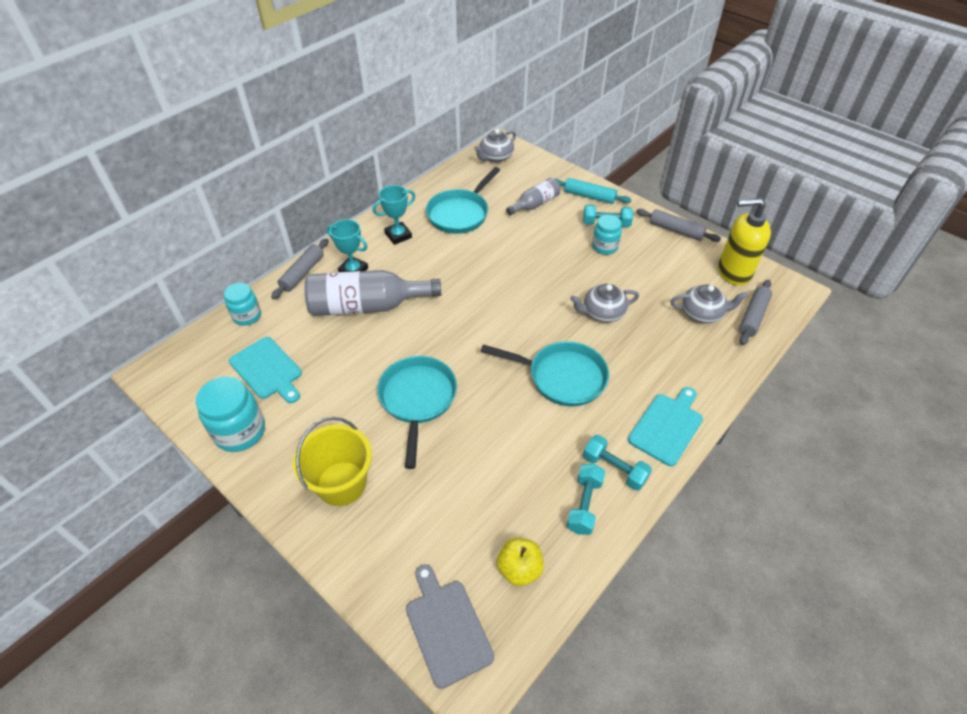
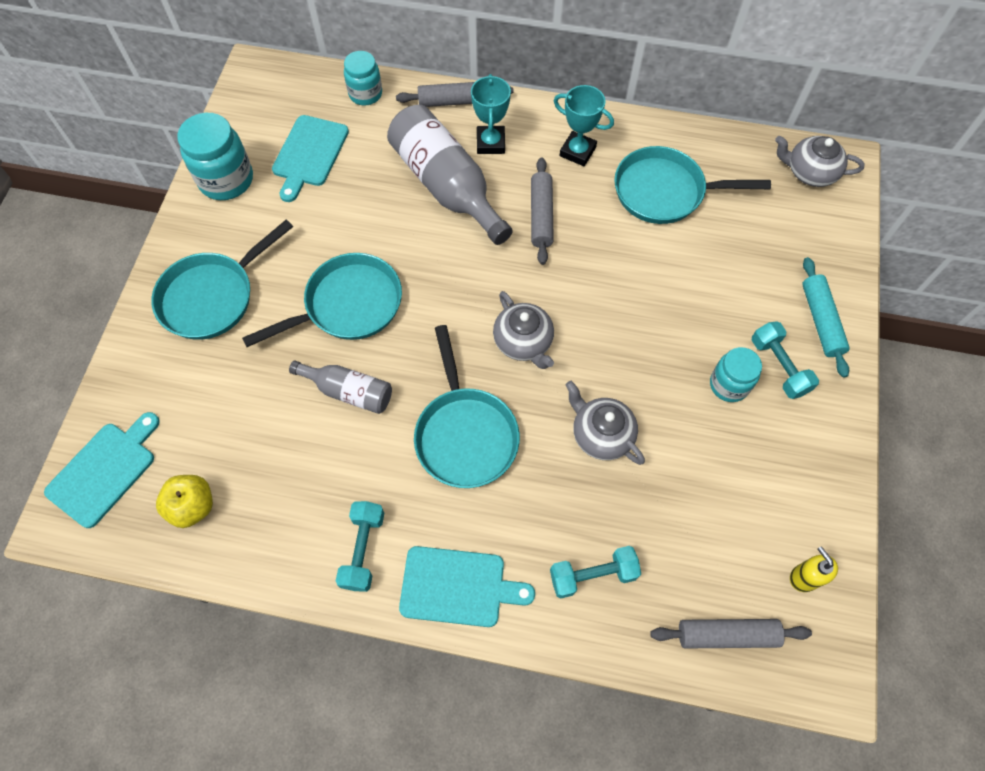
camera: 60 degrees right, 15 degrees up
yellow bucket [293,417,372,506] -> turquoise pan [151,220,293,340]
grey cutting board [406,564,494,689] -> turquoise cutting board [44,412,160,528]
grey bottle [506,178,560,215] -> grey bottle moved to [289,360,392,414]
turquoise dumbbell [567,464,605,535] -> turquoise dumbbell moved to [550,546,641,598]
grey rolling pin [636,209,721,242] -> grey rolling pin moved to [531,157,554,265]
grey teapot [670,284,748,323] -> grey teapot moved to [493,291,554,369]
yellow soap dispenser [718,198,771,286] -> yellow soap dispenser [790,546,838,592], size x0.49

